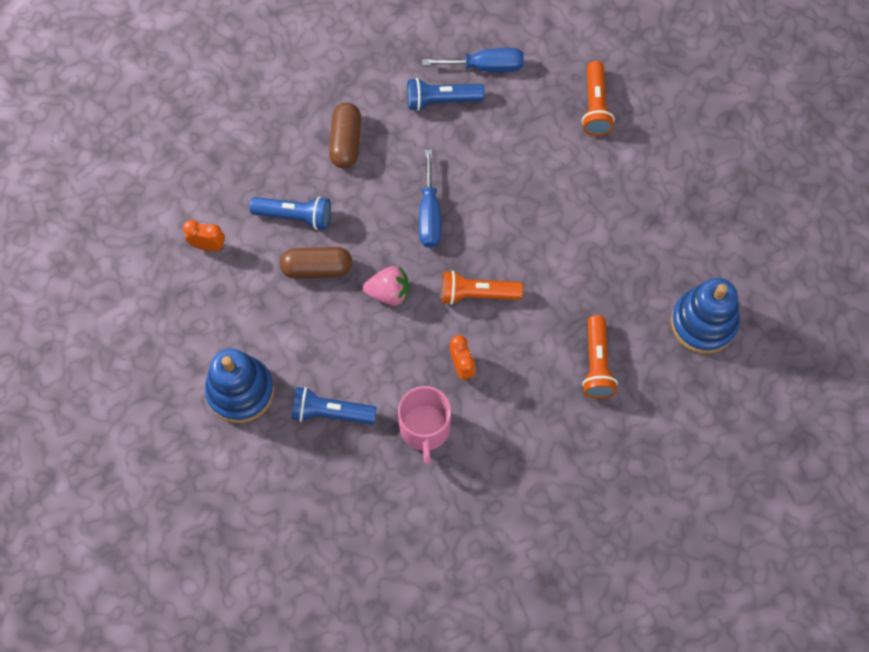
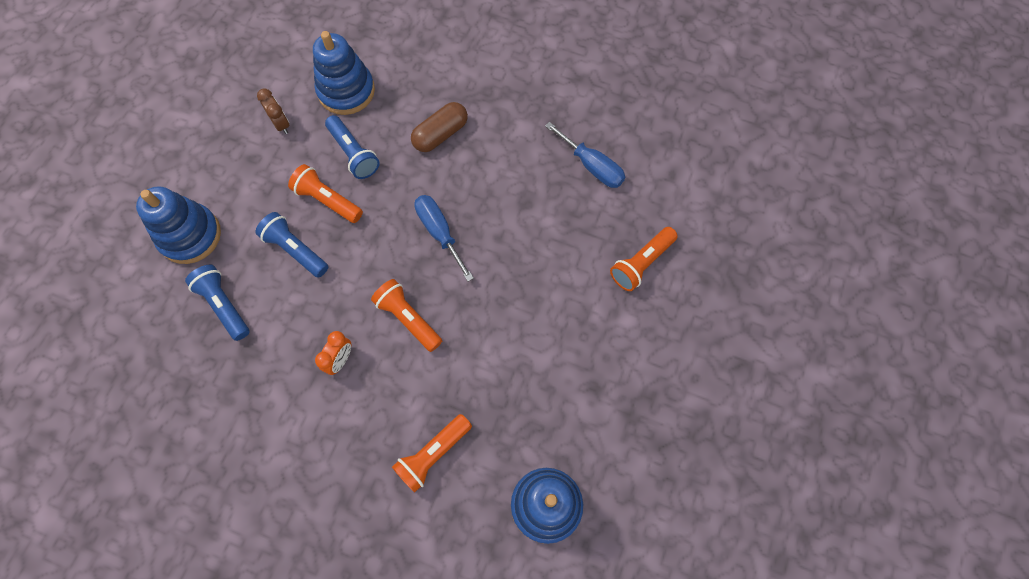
camera: 45 degrees right, 0 degrees up
orange clock [183,220,225,251] -> brown clock [257,89,290,134]
brown capsule [280,247,352,279] -> orange flashlight [288,164,363,223]
pink strawberry [363,266,409,306] -> none
pink mug [398,386,451,465] -> none
blue flashlight [407,78,485,111] -> blue flashlight moved to [256,212,328,278]
blue screwdriver [419,150,441,248] -> blue screwdriver turned 105 degrees clockwise [414,195,474,281]
none -> blue stacking toy [313,31,375,115]

